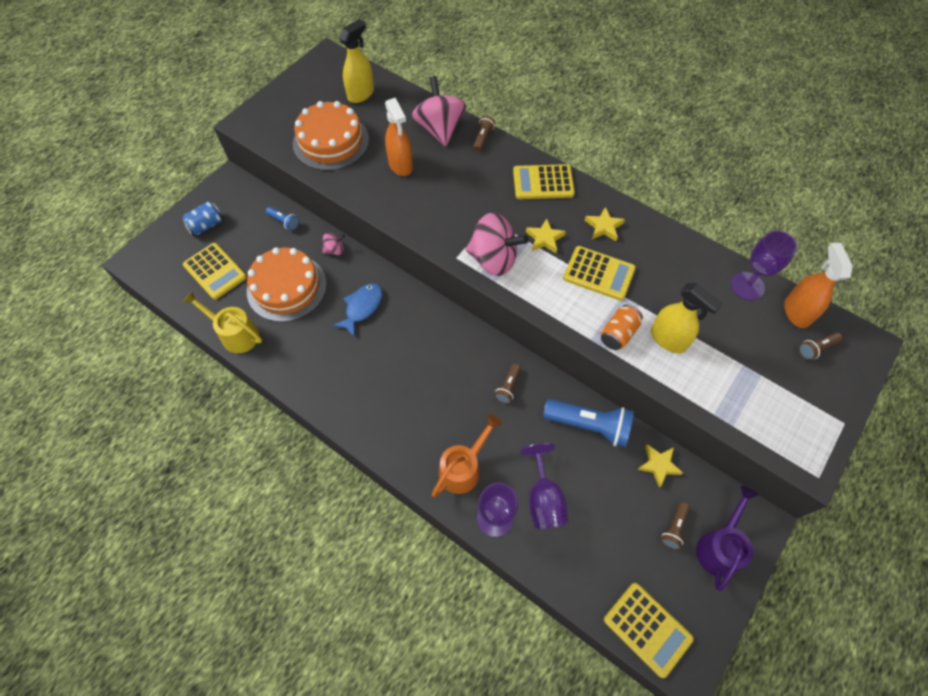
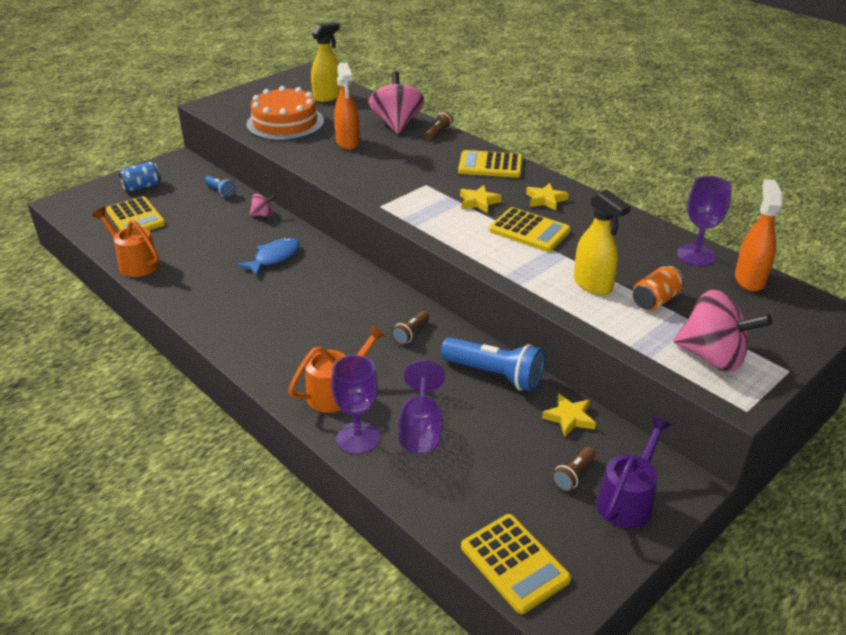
camera: 10 degrees right, 25 degrees down
yellow watering can [183,291,262,353] -> orange watering can [92,207,160,277]
orange cake [247,247,327,322] -> none
pink spinning top [465,213,528,276] -> pink spinning top moved to [673,290,772,372]
orange can [601,305,643,350] -> orange can moved to [633,266,684,311]
brown flashlight [799,332,842,360] -> none

